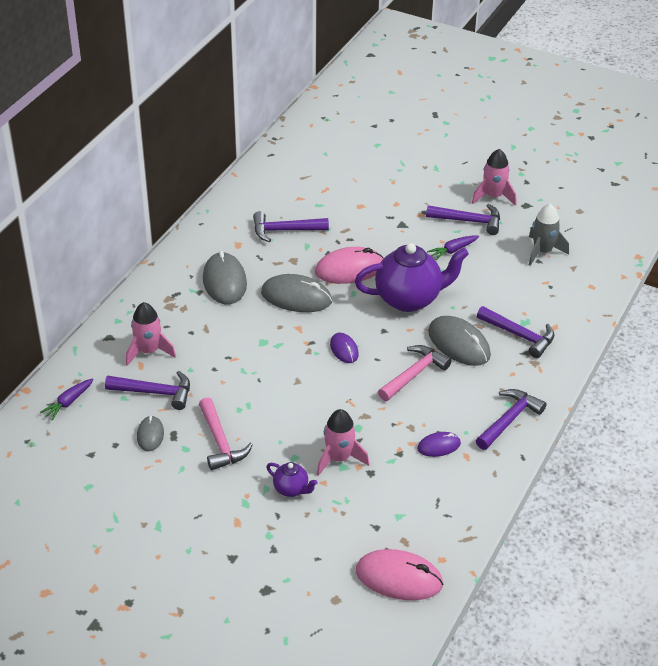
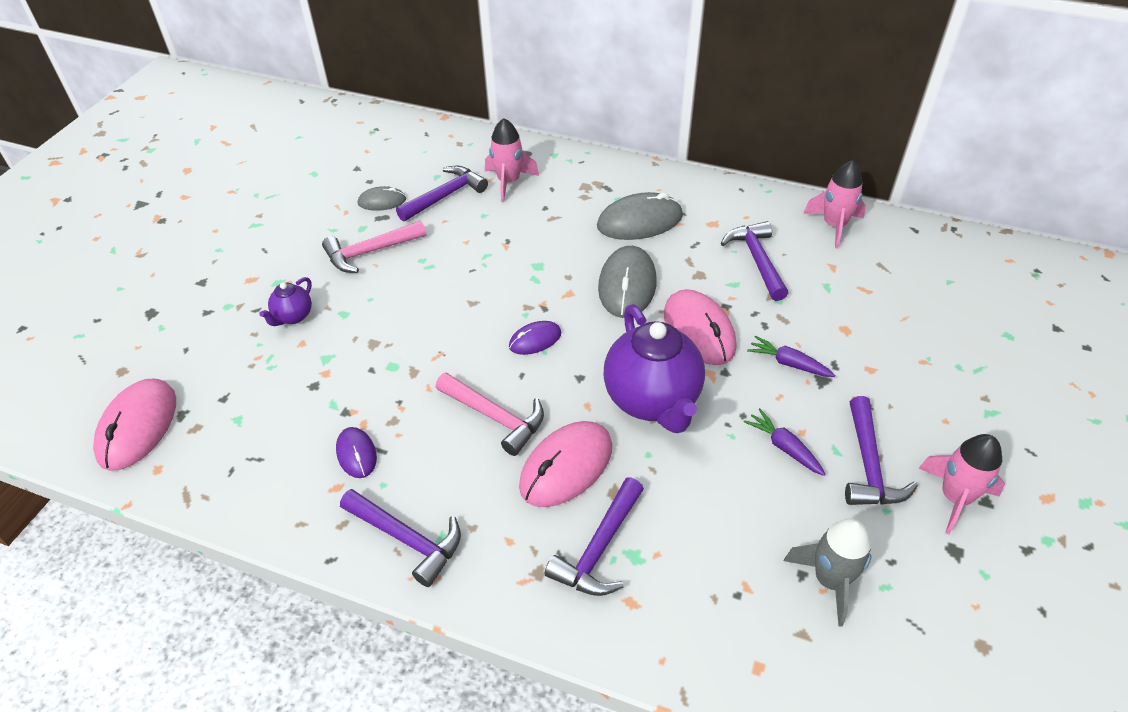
camera: 85 degrees right, 5 degrees up
purple carrot [40,378,94,421] -> purple carrot moved to [747,336,835,377]
purple hammer [105,371,190,410] -> purple hammer turned 135 degrees counterclockwise [396,166,488,222]
pink rocket [317,409,369,476] -> pink rocket moved to [803,160,866,248]
grey mouse [428,316,491,366] -> pink mouse [519,421,612,507]

